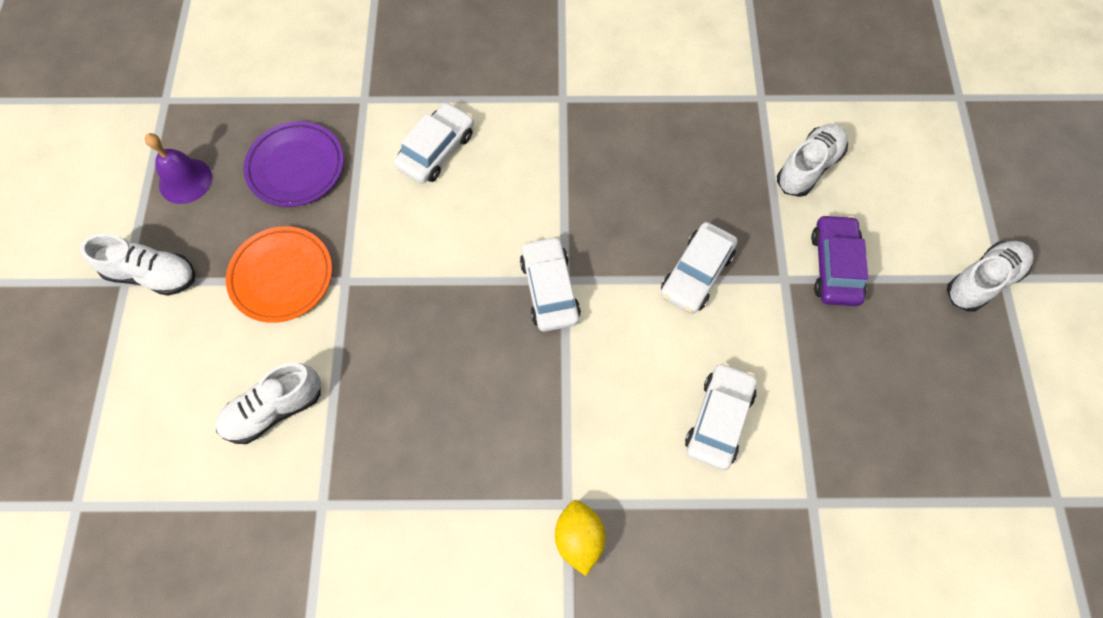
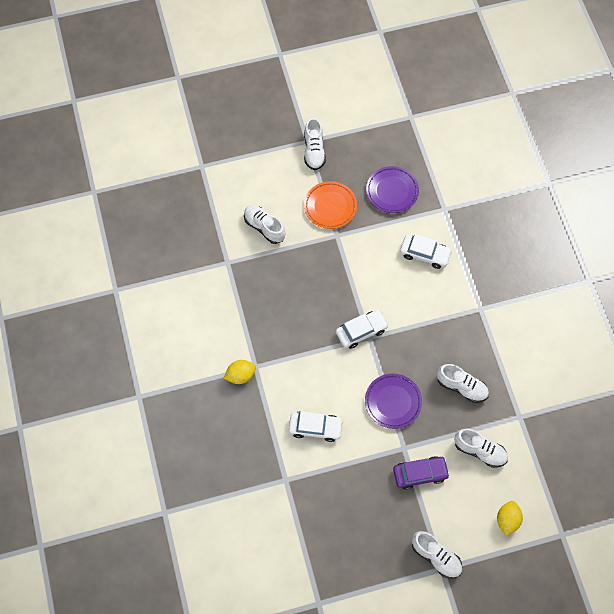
camera: 75 degrees right, 0 degrees up
purple bell [145,133,212,204] -> none
white car [661,222,738,314] -> purple plate [365,373,422,429]
none -> white shoe [437,364,489,403]
none -> yellow lemon [497,501,523,536]

